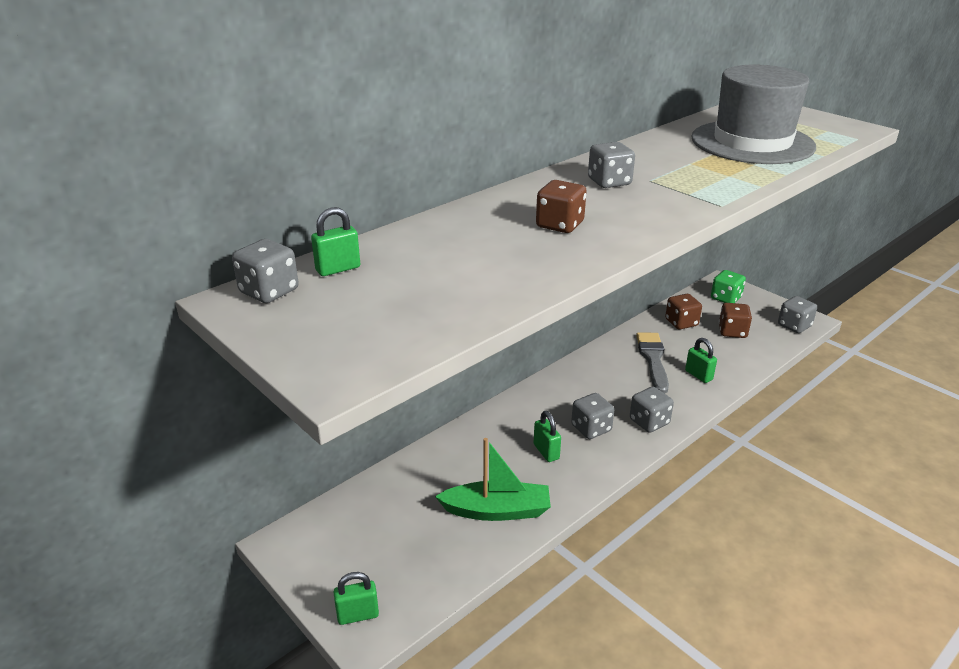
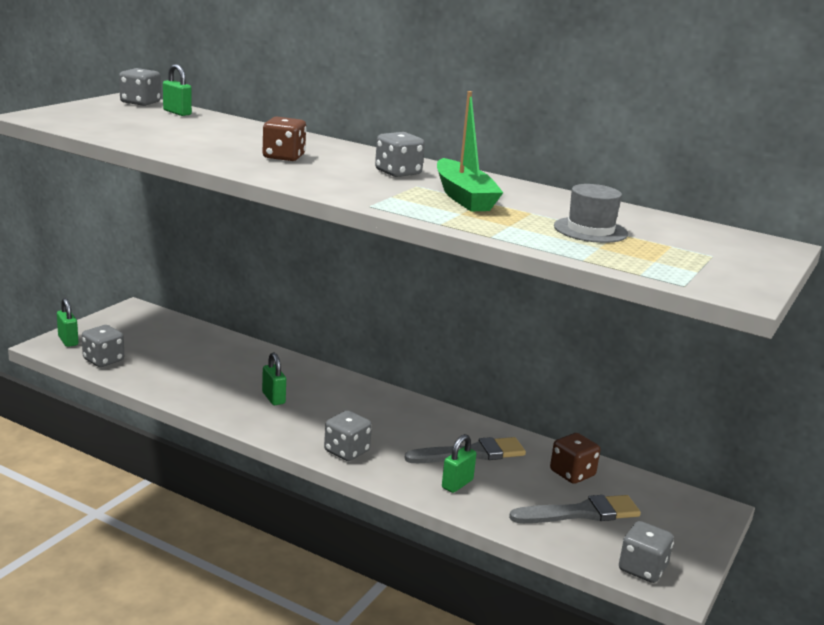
camera: 70 degrees right, 10 degrees down
green boat [435,438,551,521] -> green boat moved to [437,91,503,211]
green padlock [534,411,561,462] -> green padlock turned 75 degrees counterclockwise [262,352,286,405]
grey dice [571,393,614,439] -> grey dice moved to [82,325,124,367]
grey hat [691,65,816,164] -> grey hat [554,184,628,243], size x0.46
green dice [711,270,746,303] -> none
brown dice [719,303,752,338] -> grey brush [509,495,641,523]

